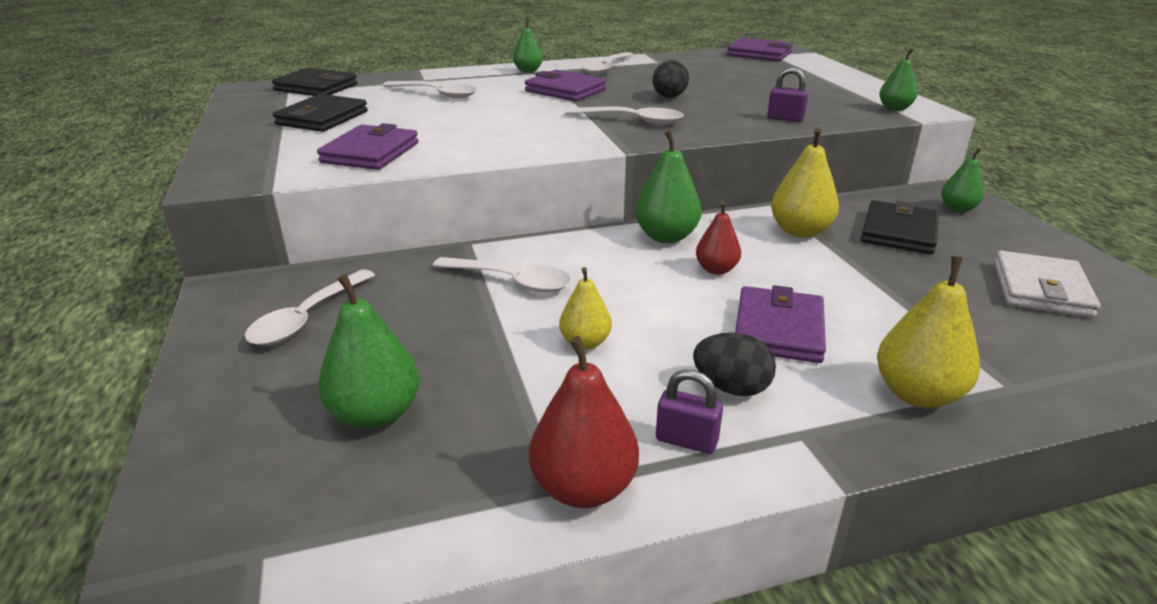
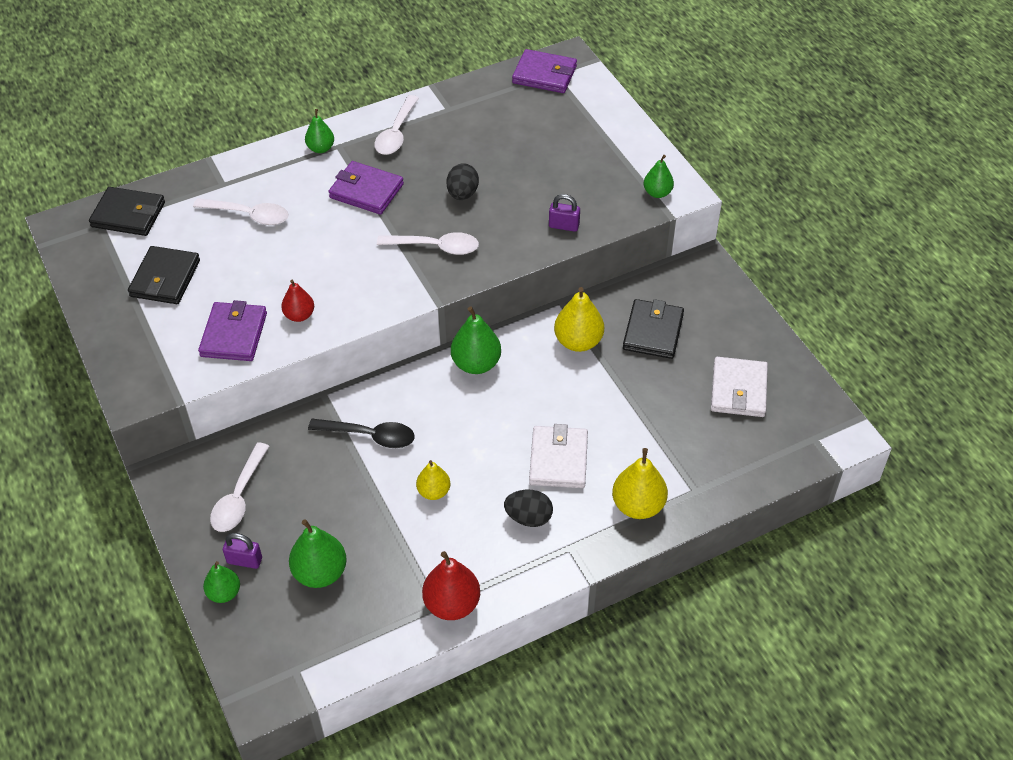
camera: 10 degrees left, 20 degrees up
white spoon [433,257,571,292] -> black spoon [308,419,415,448]
purple padlock [656,369,723,454] -> purple padlock moved to [223,533,262,569]
red pear [696,202,741,275] -> red pear moved to [281,280,314,322]
purple wallet [735,285,826,363] -> white wallet [529,424,588,488]
green pear [941,148,984,212] -> green pear moved to [203,561,240,603]

